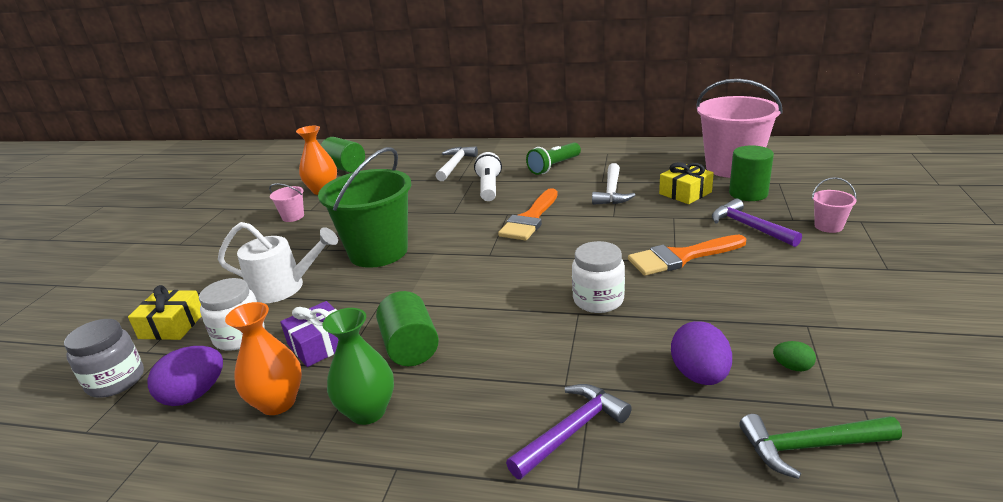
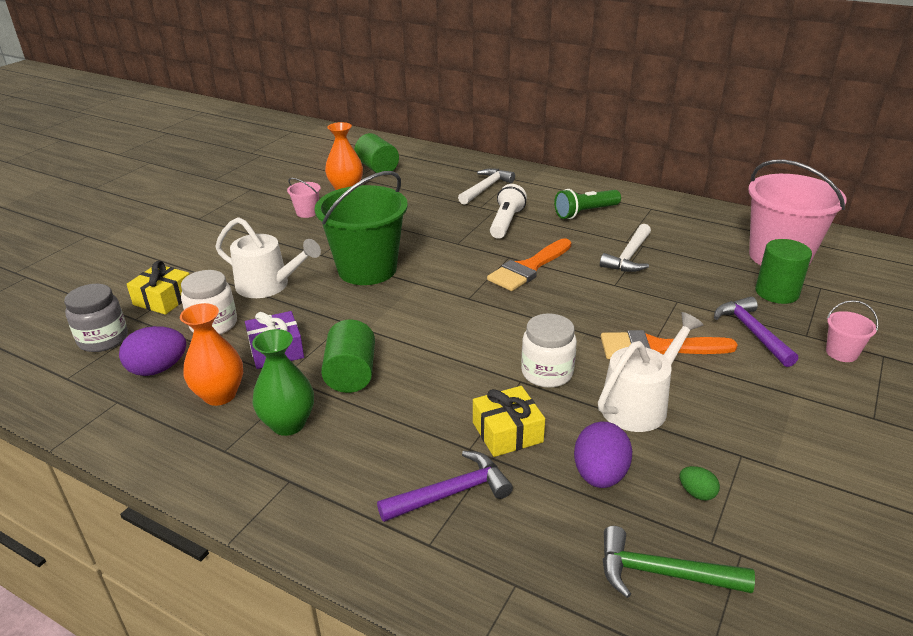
camera: 15 degrees right, 5 degrees up
yellow gift [659,162,714,204] -> yellow gift moved to [473,386,545,457]
none -> white watering can [598,312,703,432]

